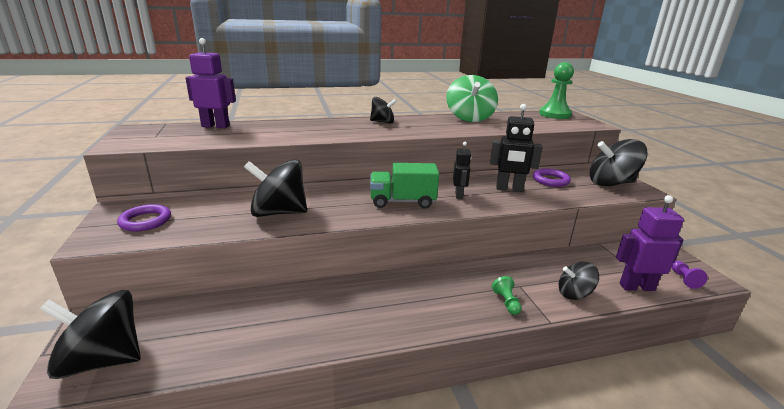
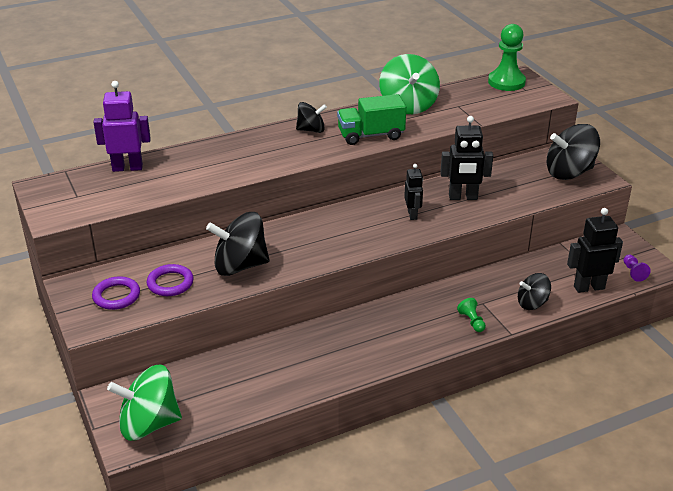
camera: 10 degrees left, 10 degrees up
black spinning top [40,290,141,379] -> green spinning top [107,365,182,441]
green truck [370,163,439,209] -> green truck moved to [337,94,406,145]
purple ring [533,169,571,187] -> purple ring moved to [147,264,194,296]
purple robot [616,195,684,291] -> black robot [567,208,623,293]

